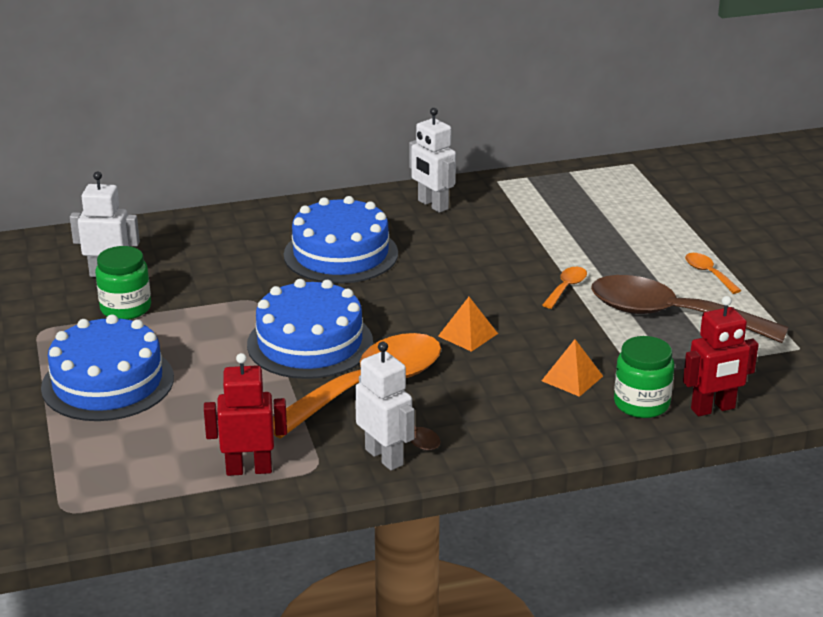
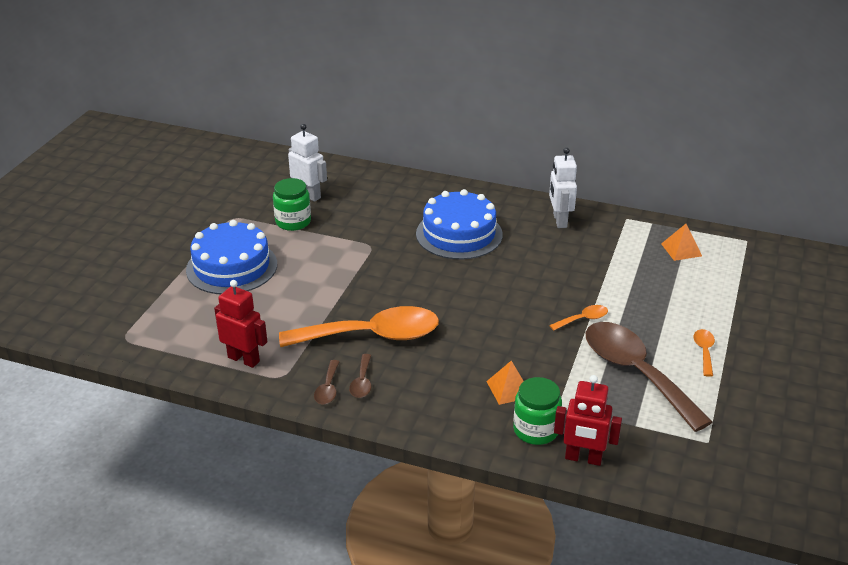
camera: 35 degrees right, 5 degrees up
blue cake [247,279,373,379] -> none
white robot [355,342,415,470] -> brown spoon [314,360,340,405]
orange pyramid [438,297,498,352] -> orange pyramid moved to [661,224,702,261]

